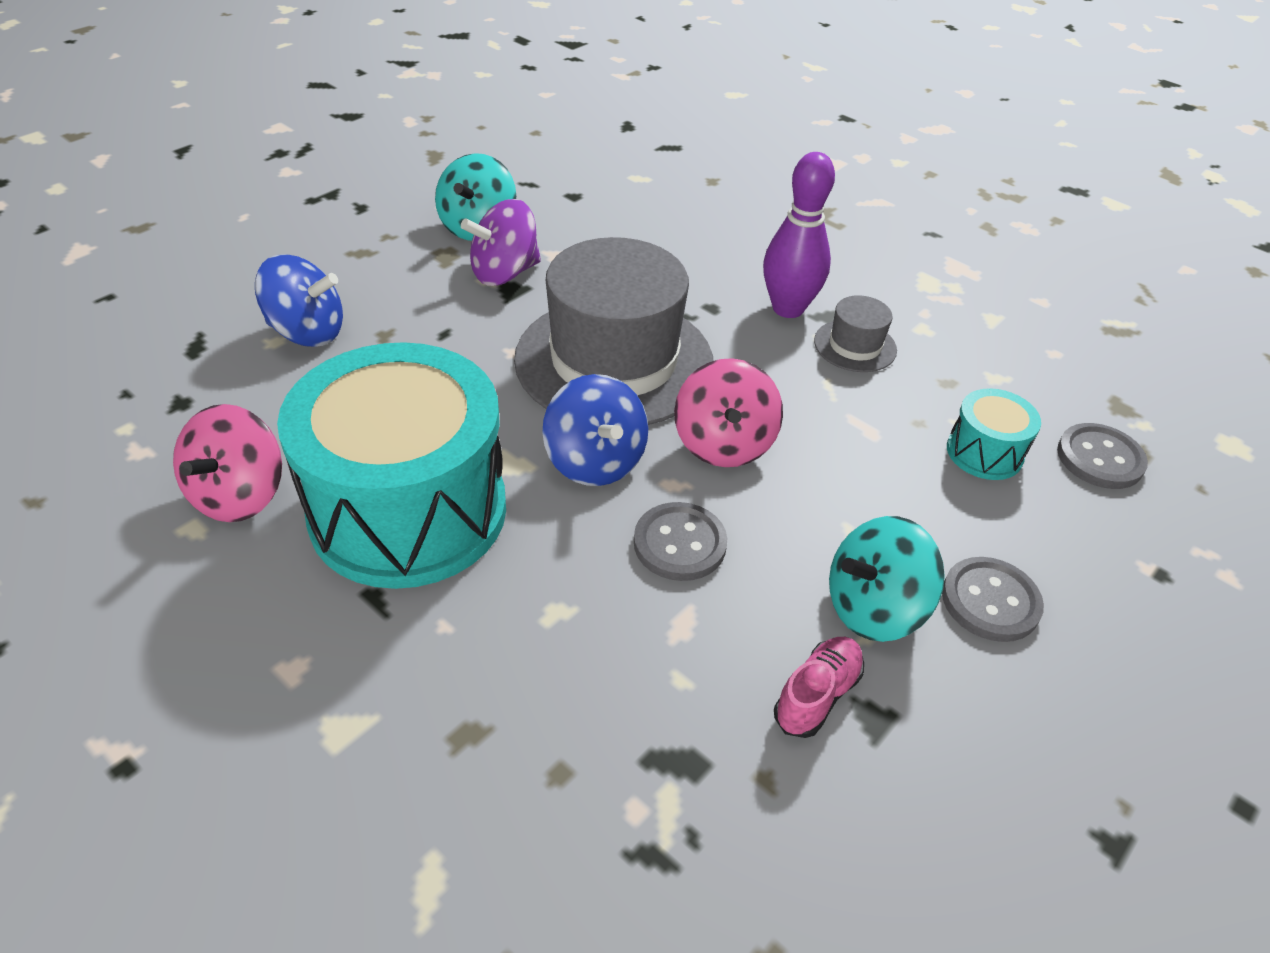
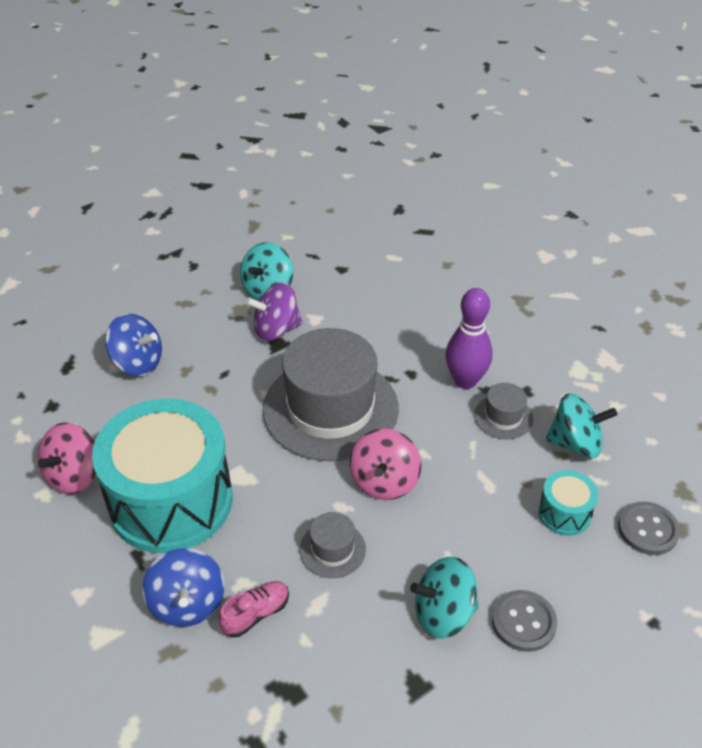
camera: 15 degrees right, 0 degrees up
blue spinning top [542,374,648,486] -> blue spinning top moved to [142,548,225,627]
grey button [634,502,727,581] -> grey hat [300,512,366,578]
pink shoe [774,637,864,738] -> pink shoe moved to [219,581,289,637]
none -> turquoise spinning top [546,393,617,458]

